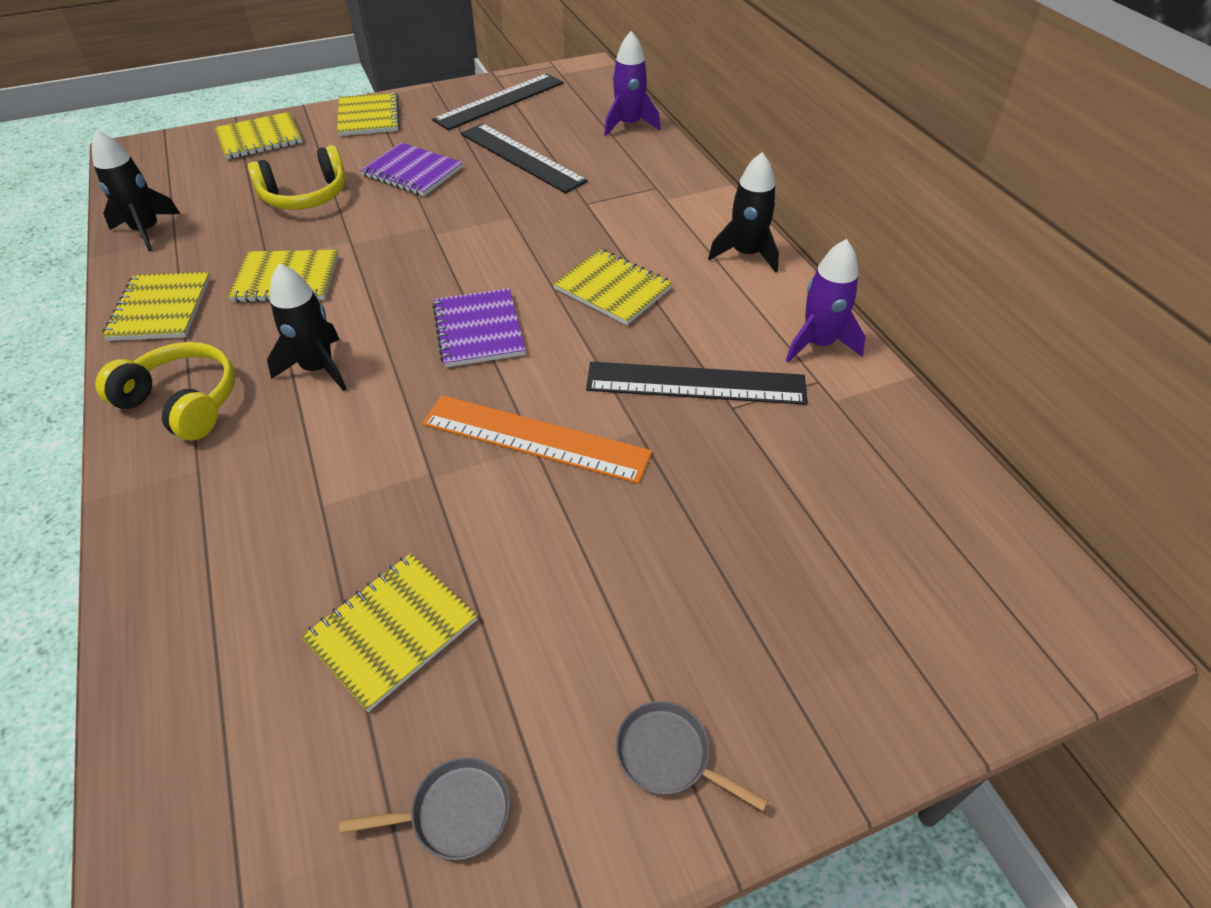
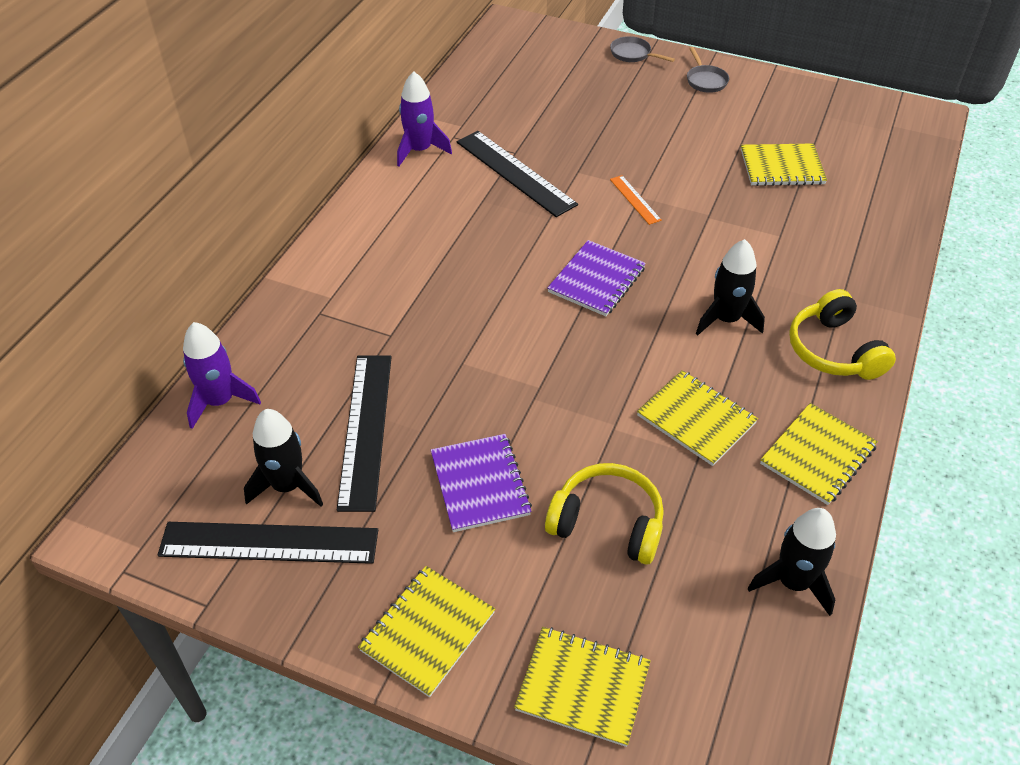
camera: 135 degrees left, 0 degrees up
grey pan [339,757,510,860] -> grey pan moved to [610,36,675,62]
orange ruler [422,395,652,484] -> orange ruler [610,175,662,225], size x0.49
yellow notebook [553,249,672,325] -> none
black rocket [708,152,779,272] -> black rocket moved to [244,409,323,507]

